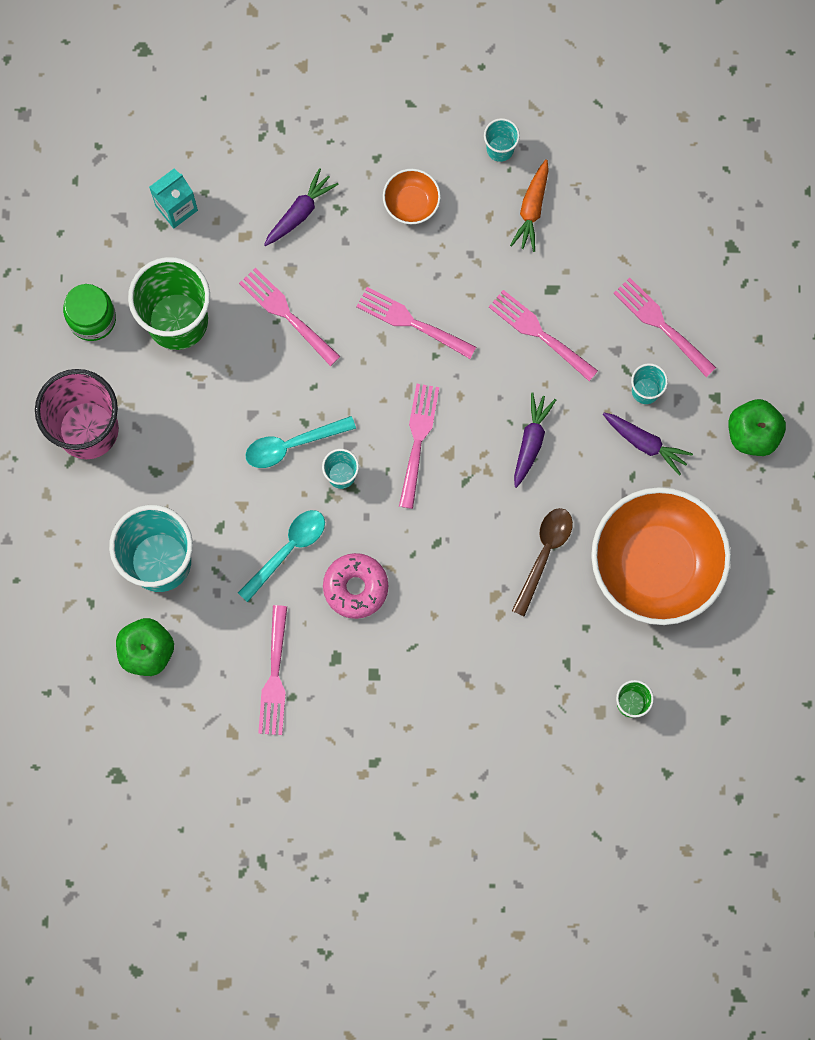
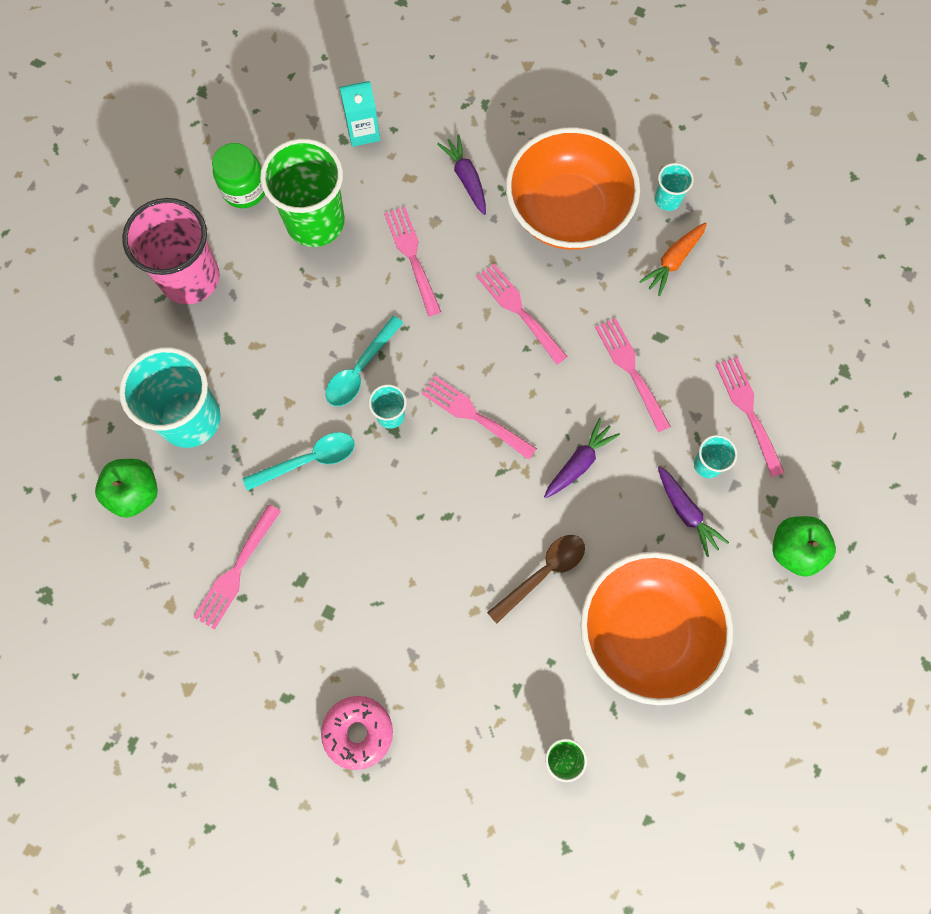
camera: 25 degrees right, 5 degrees down
turquoise spoon [245,416,356,468] -> turquoise spoon turned 60 degrees counterclockwise [326,316,403,406]
purple carrot [264,168,339,246] -> purple carrot turned 90 degrees counterclockwise [437,134,486,215]
pink donut [323,553,388,619] -> pink donut moved to [321,696,393,770]
orange bowl [383,169,441,224] -> orange bowl [506,127,640,250], size x2.32
pink fork [399,384,439,509] -> pink fork turned 90 degrees counterclockwise [421,376,537,460]

